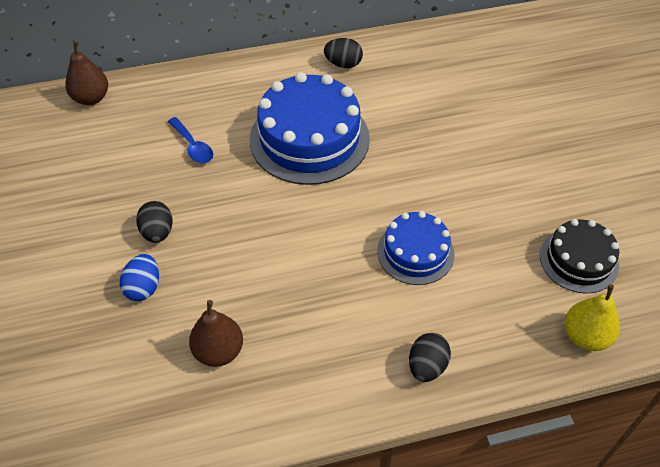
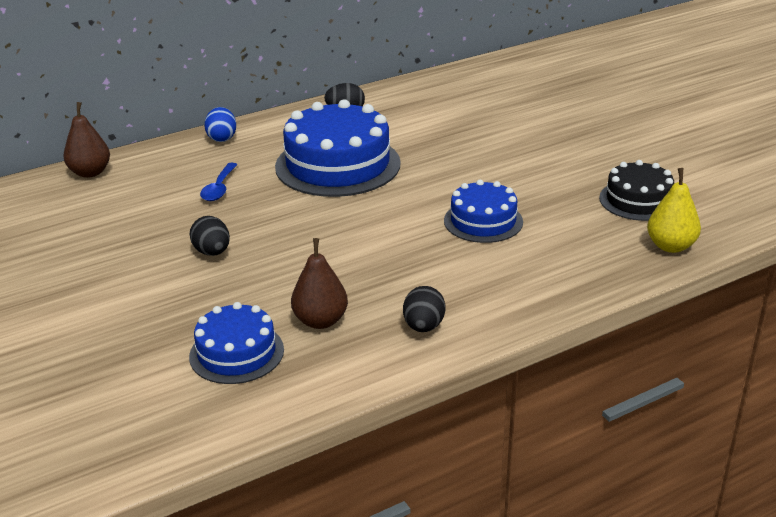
camera: 15 degrees left, 20 degrees down
blue egg [120,254,159,301] -> blue egg moved to [204,107,236,142]
blue spoon [168,117,213,163] -> blue spoon turned 60 degrees clockwise [200,163,238,201]
black egg [409,333,451,382] -> black egg moved to [403,286,446,332]
none -> blue cake [189,302,284,384]

